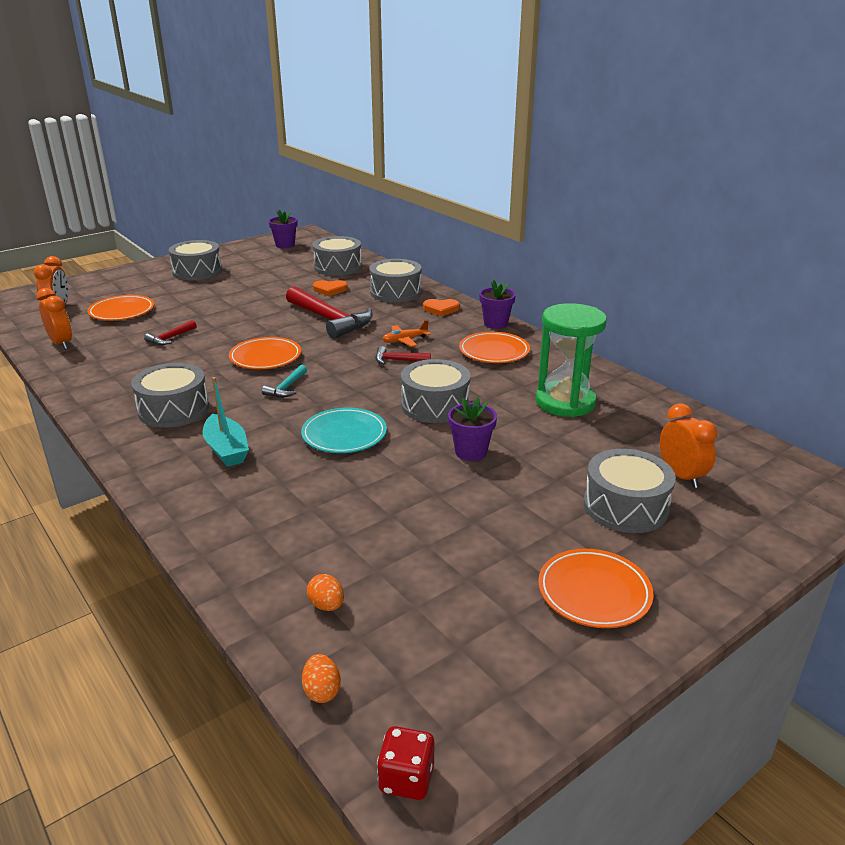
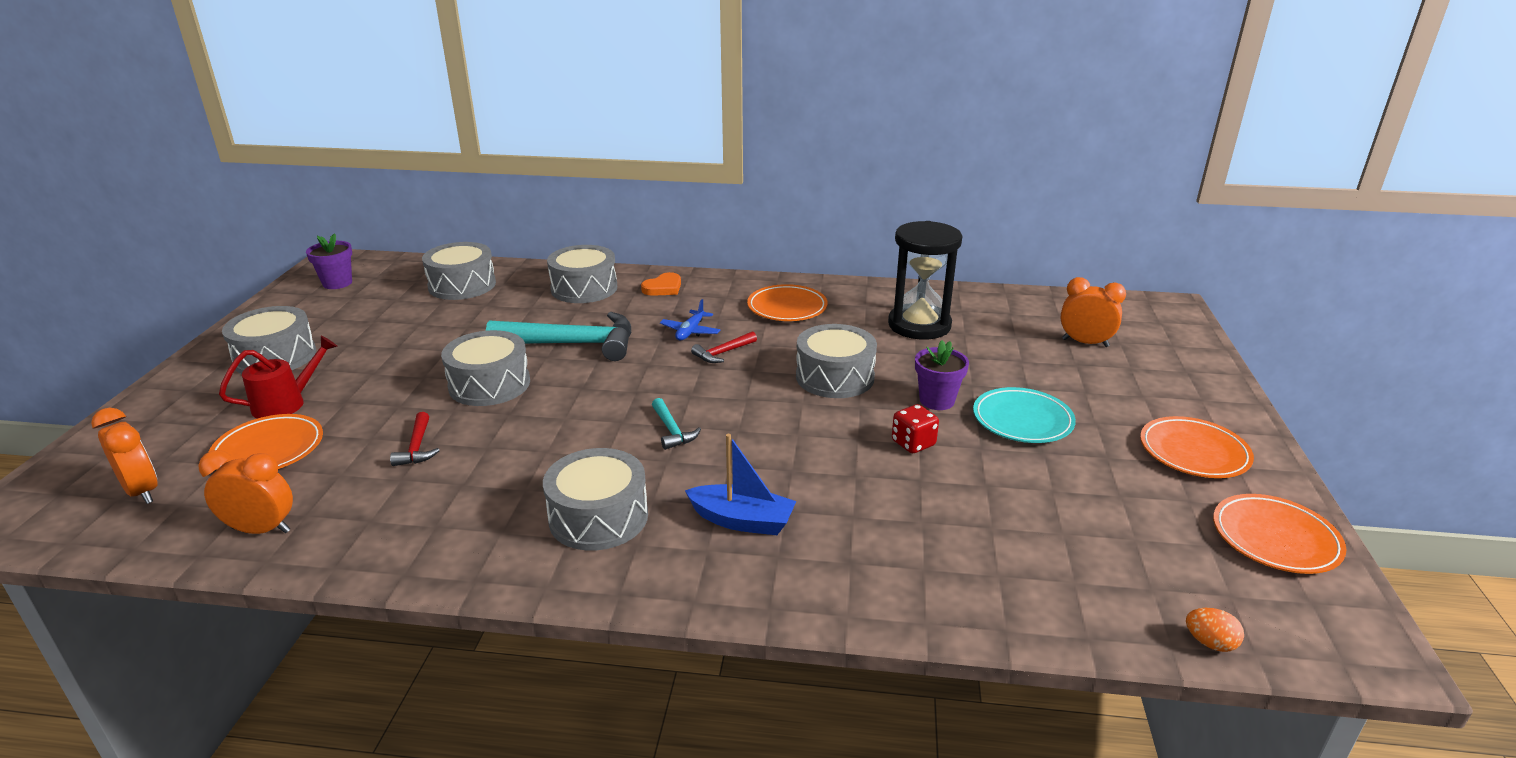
camera: 45 degrees left, 0 degrees up
turquoise boat [203,377,249,467] -> blue boat [685,434,796,535]
orange plate [229,337,301,369] -> orange plate moved to [1213,494,1347,574]
red hammer [286,286,373,339] -> turquoise hammer [486,312,631,361]
turquoise plate [301,408,387,453] -> turquoise plate moved to [973,387,1076,443]
orange egg [307,574,344,611] -> none
orange heart [313,280,348,296] -> none
red dice [377,726,434,800] -> red dice moved to [892,404,939,453]
orange plane [383,320,431,347] -> blue plane [660,299,720,340]
purple flower pot [479,280,516,329] -> none
green hourglass [535,303,607,417] -> black hourglass [888,221,962,340]
grey drum [584,449,676,533] -> grey drum moved to [441,330,530,406]
none -> red watering can [219,336,338,419]

